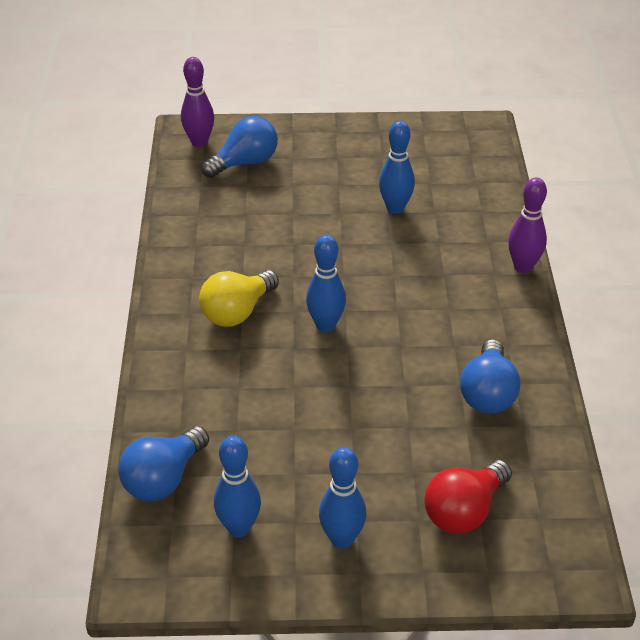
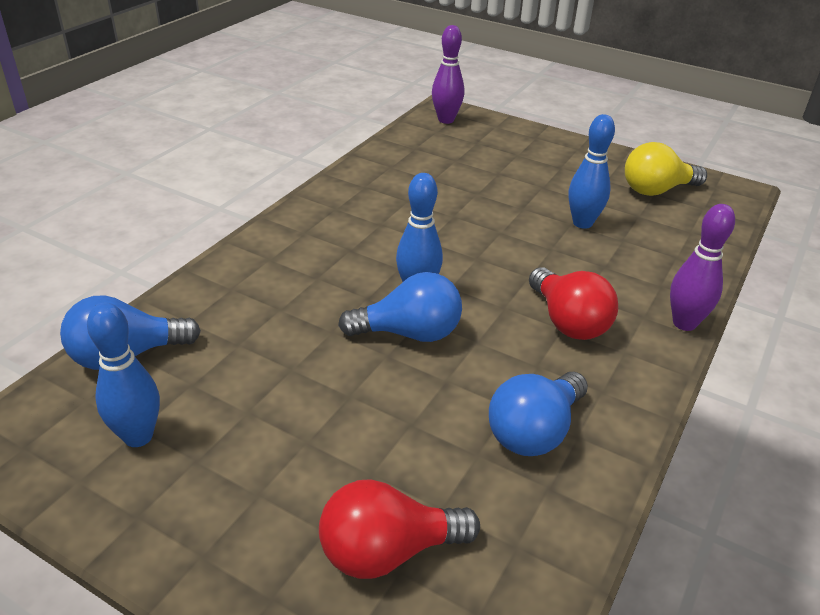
camera: 30 degrees right, 5 degrees down
yellow light bulb [199,270,279,327] -> yellow light bulb moved to [625,142,707,196]
blue light bulb [201,116,278,178] -> blue light bulb moved to [338,272,462,342]
blue bowling pin [319,447,366,549] -> none
none -> red light bulb [529,267,618,340]

